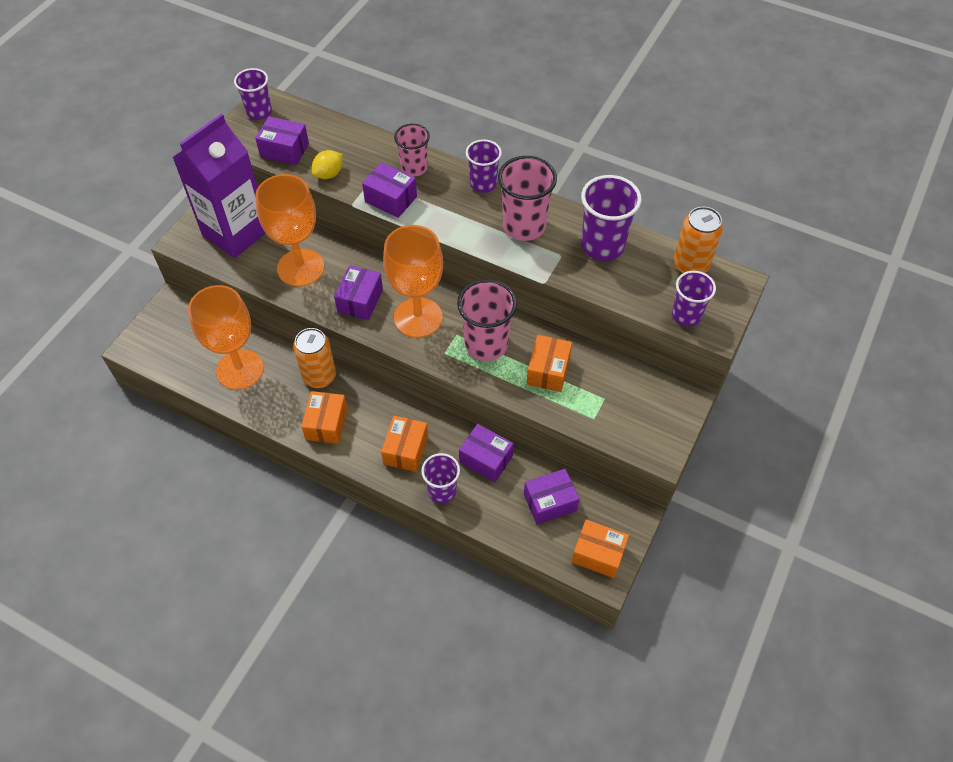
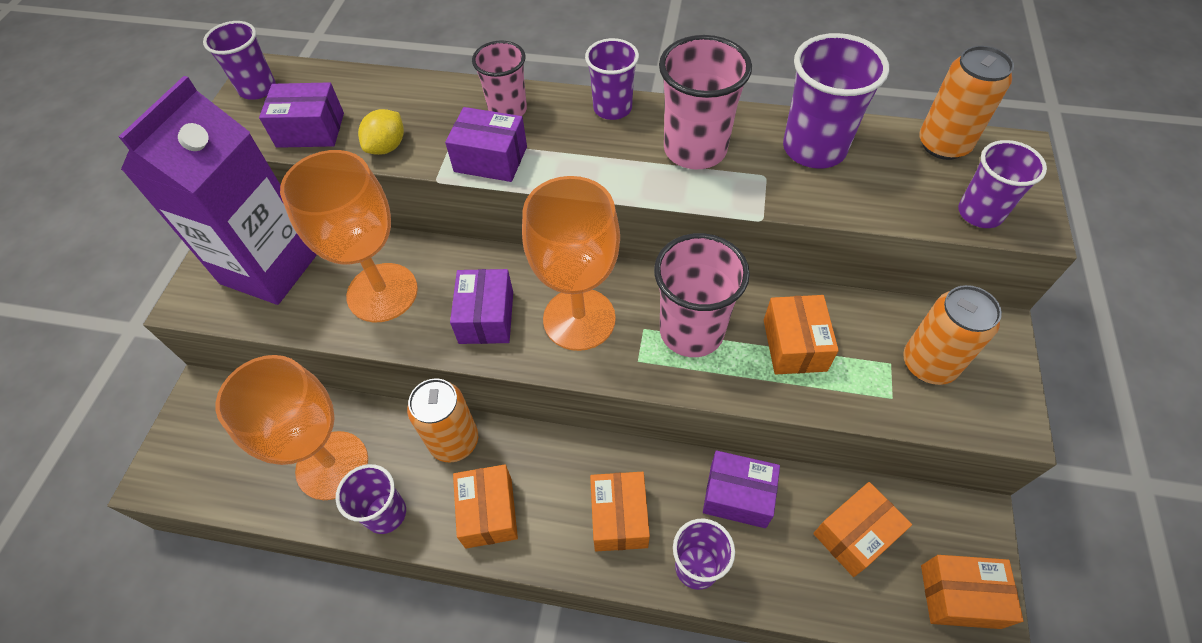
camera: 15 degrees left, 0 degrees up
purple box [524,469,579,525] -> orange box [813,482,912,577]
none -> purple cup [336,464,406,534]
none -> orange can [903,285,1002,385]

